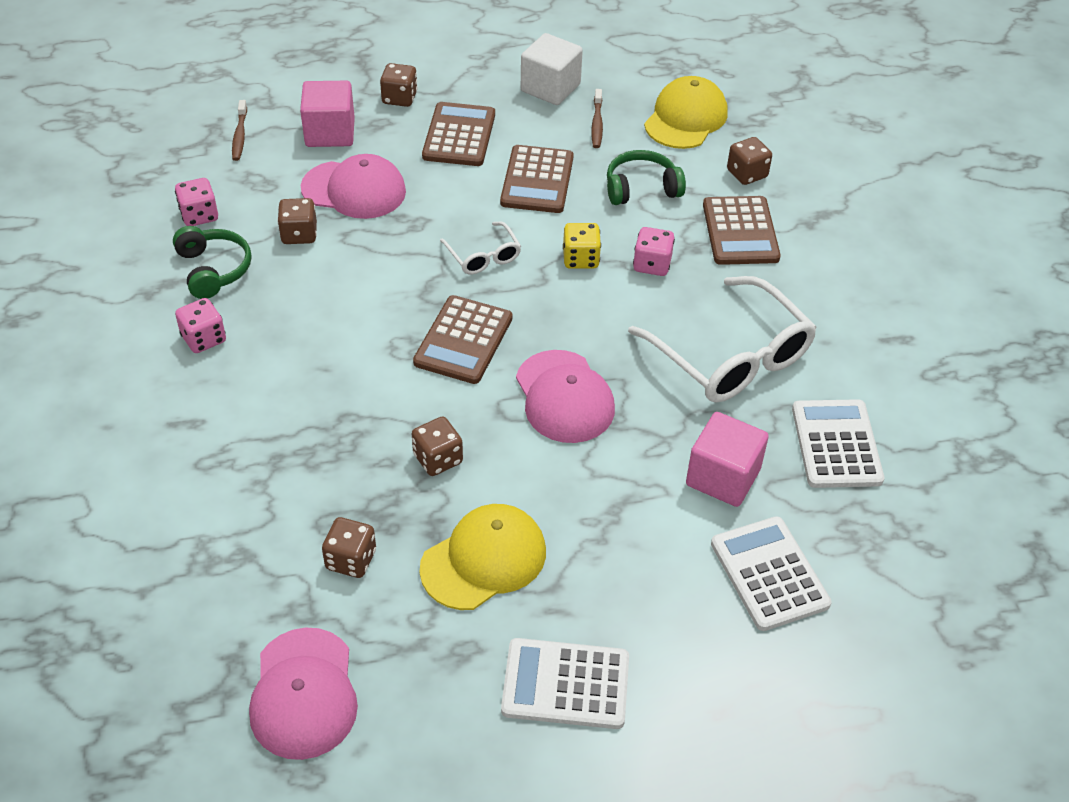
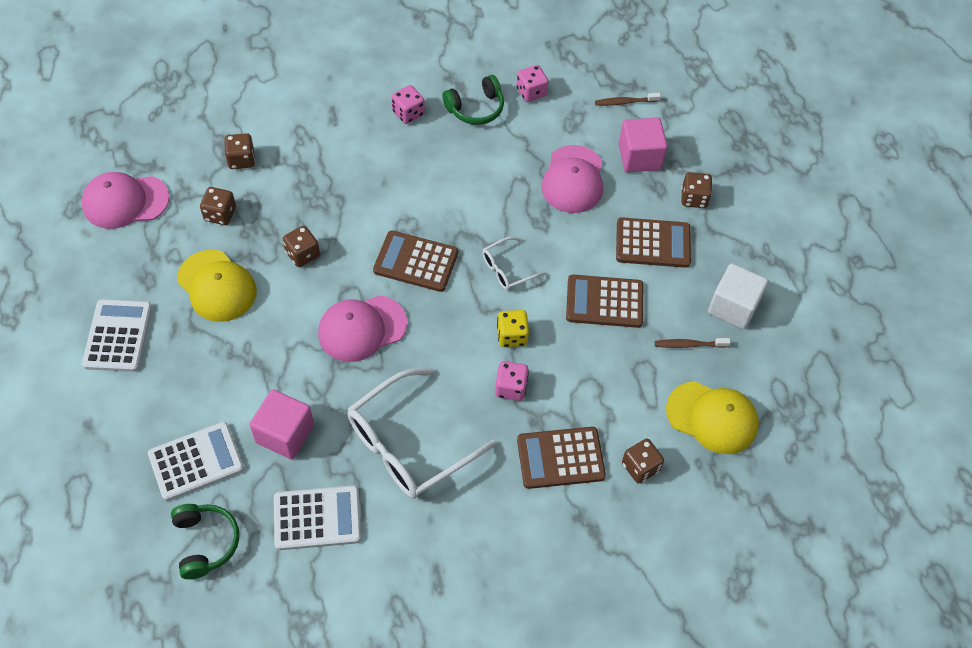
camera: 85 degrees right, 10 degrees up
brown dice [277,198,317,244] -> brown dice moved to [224,133,255,169]
green headphones [607,150,686,205] -> green headphones moved to [171,504,239,579]

